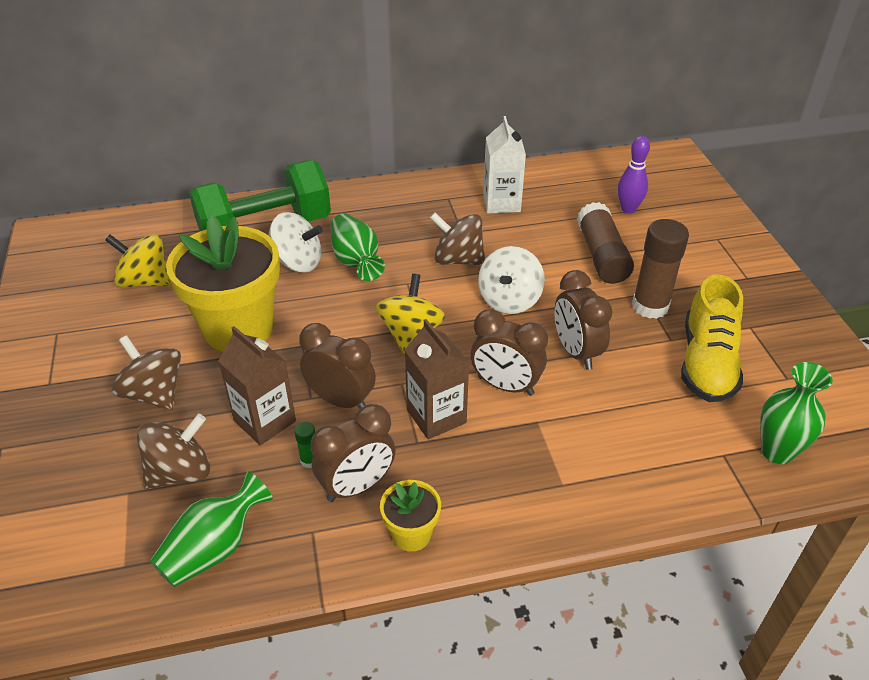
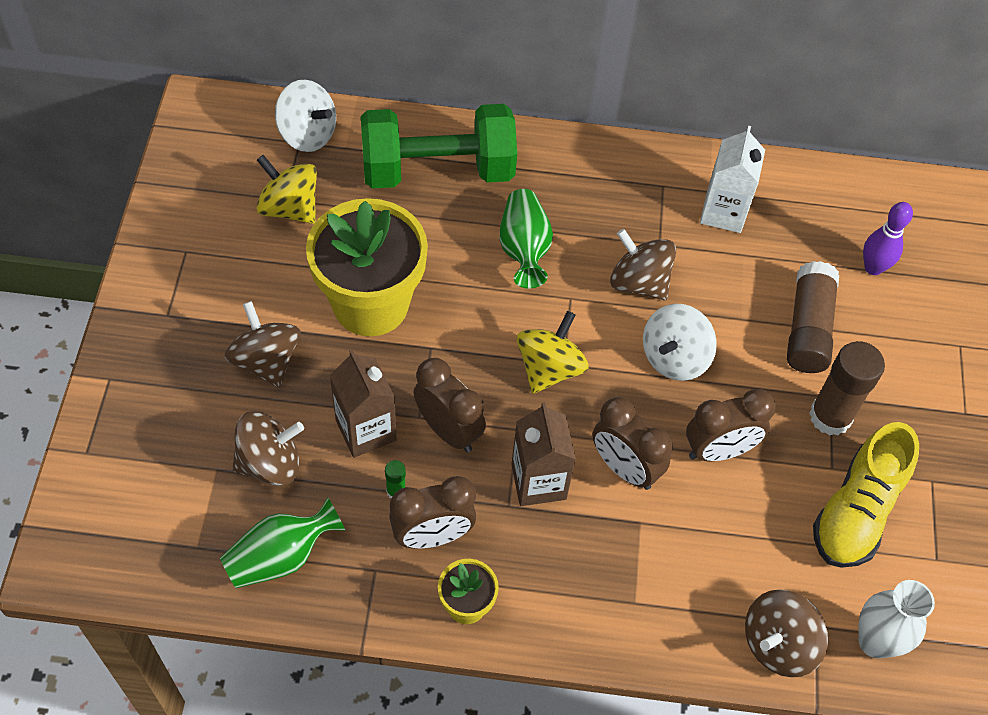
camera: 15 degrees right, 15 degrees up
white spinning top [269,212,323,272] -> white spinning top moved to [275,80,336,152]
brown clock [554,270,613,370] -> brown clock turned 105 degrees counterclockwise [686,389,776,461]
green vase [760,362,833,464] -> white vase [858,580,935,658]
none -> brown spinning top [745,589,828,677]

